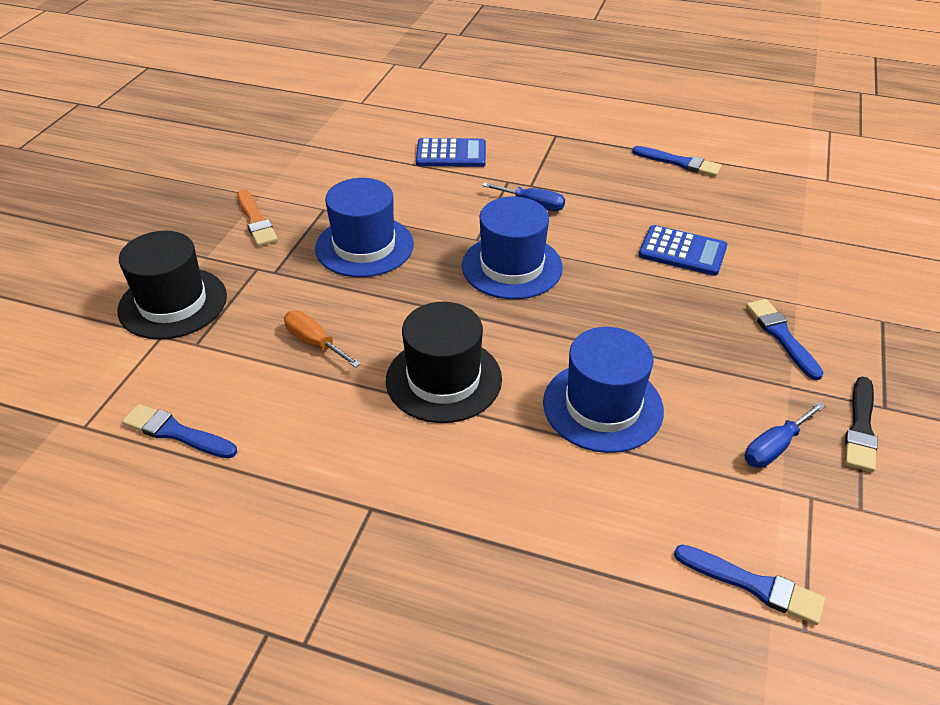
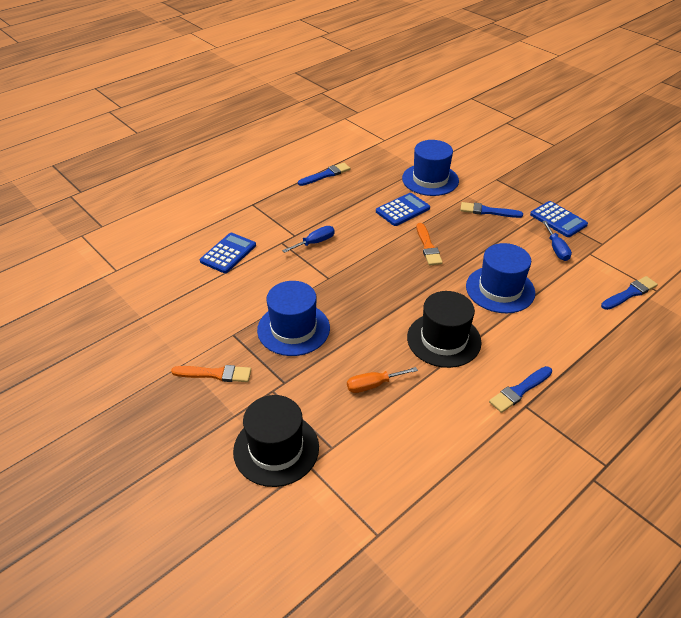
camera: 60 degrees left, 0 degrees up
blue brush [122,404,237,458] -> blue brush moved to [489,366,552,413]
blue hat [462,197,563,299] -> blue hat moved to [402,140,459,196]
black brush [845,377,878,472] -> blue calculator [530,201,588,237]
none -> orange brush [416,223,443,266]

